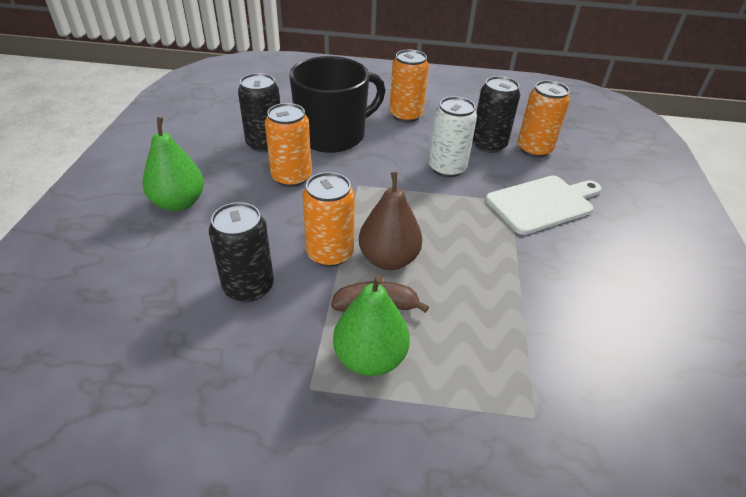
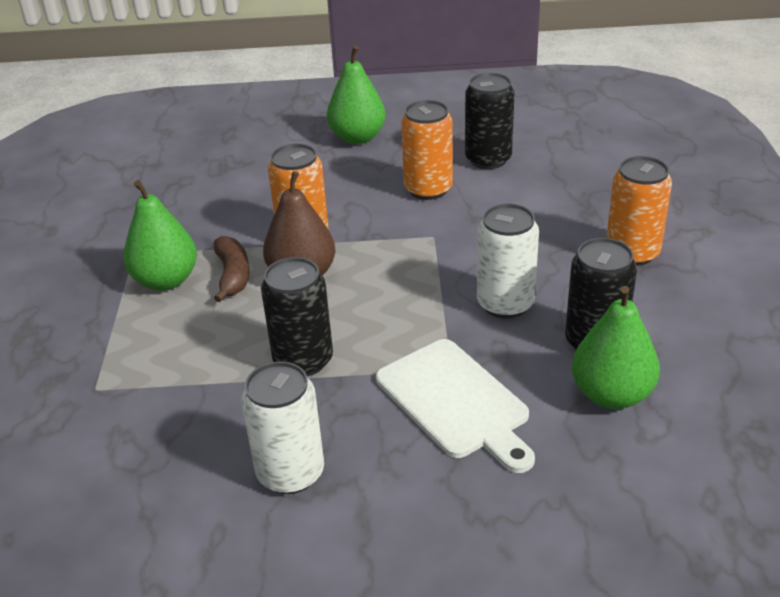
camera: 85 degrees right, 5 degrees down
black can [209,202,274,302] -> black can moved to [261,257,333,376]
black mug [289,56,385,153] -> none
orange can [517,80,570,158] -> green pear [572,286,660,409]
none -> white can [241,361,324,494]

